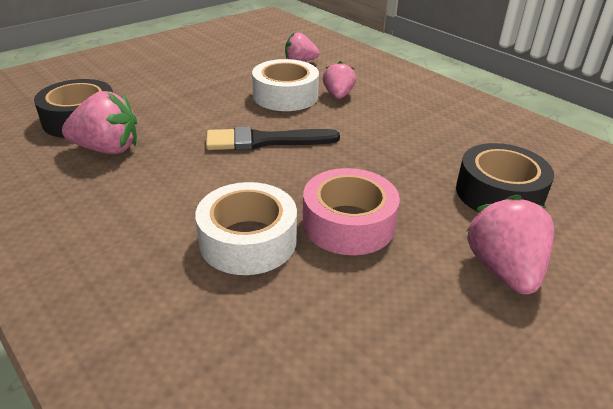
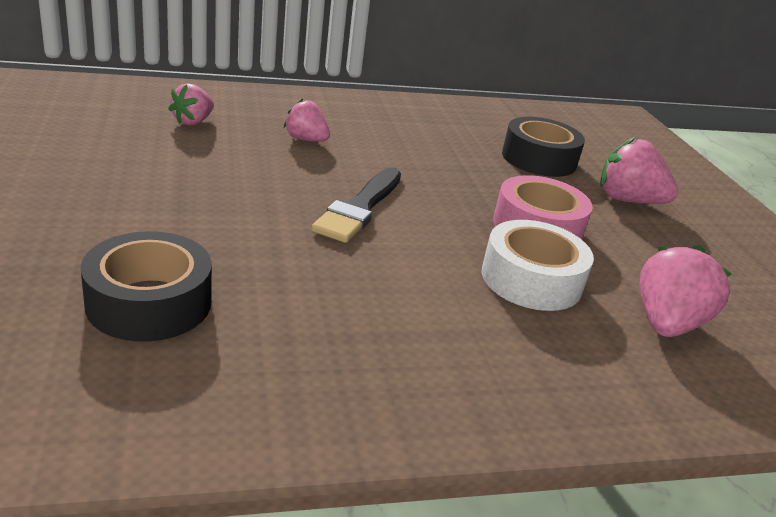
camera: 65 degrees left, 5 degrees down
pink strawberry [62,91,137,154] -> pink strawberry moved to [639,245,732,337]
white tape [252,59,319,111] -> none

